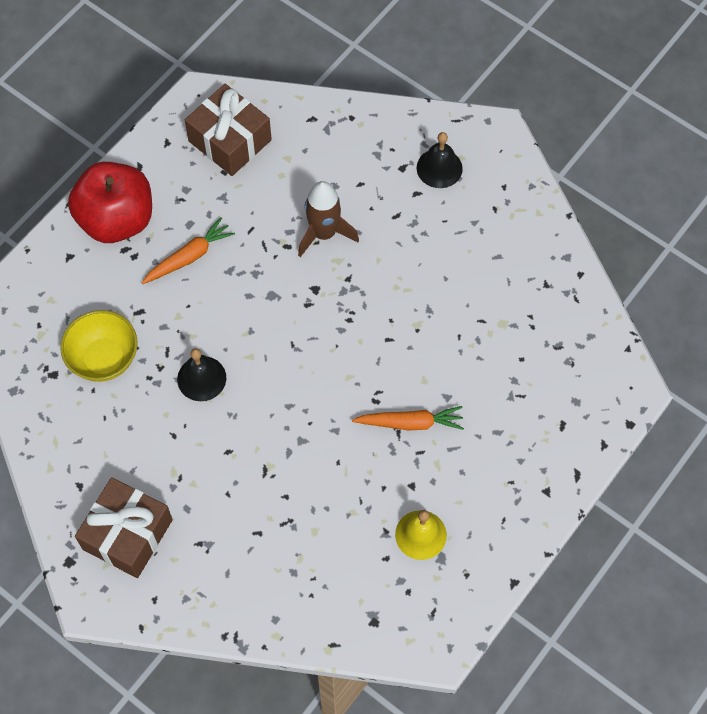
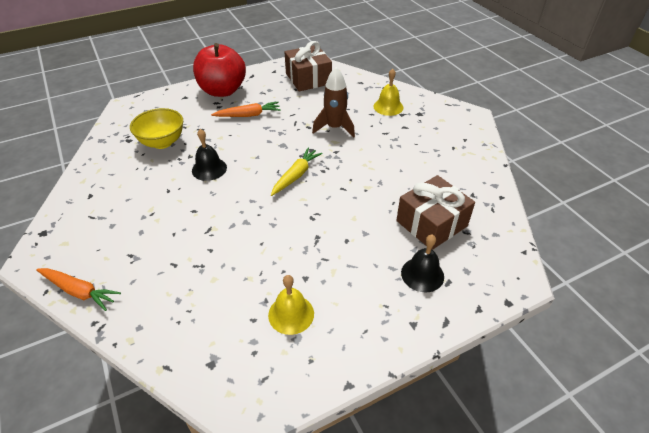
camera: 25 degrees right, 20 degrees down
brown gift [75,477,173,578] -> brown gift moved to [396,175,475,250]
orange carrot [352,406,464,430] -> orange carrot moved to [36,268,121,311]
black bell [417,132,463,188] -> black bell moved to [401,235,444,292]
none -> yellow carrot [271,148,323,196]
none -> yellow bell [373,69,404,116]

